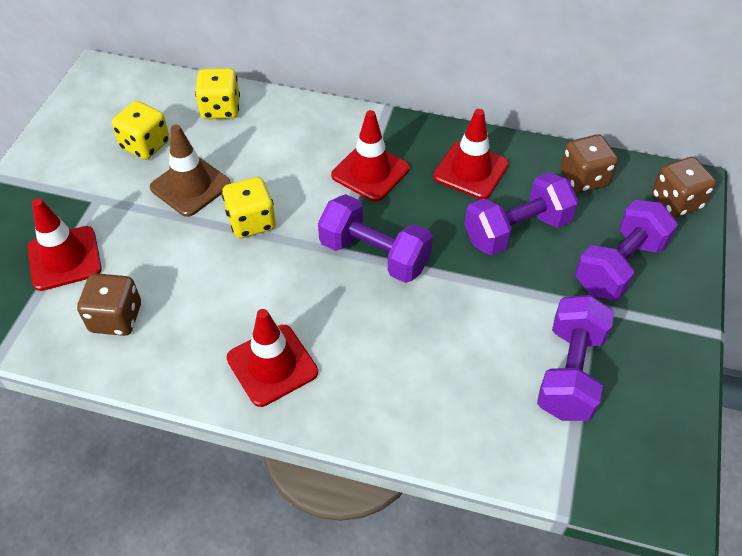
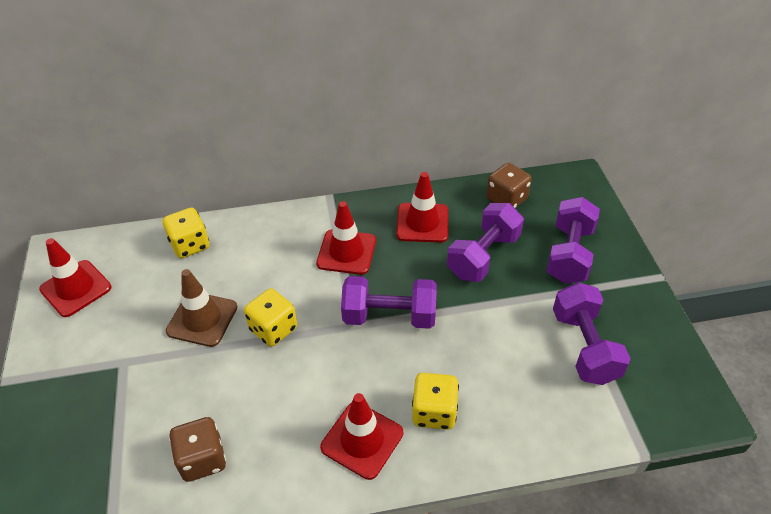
camera: 25 degrees left, 5 degrees down
red traffic cone [27,198,102,291] -> red traffic cone moved to [39,238,111,317]
yellow dice [112,101,170,160] -> yellow dice moved to [412,373,459,430]
brown dice [652,157,716,218] -> none

